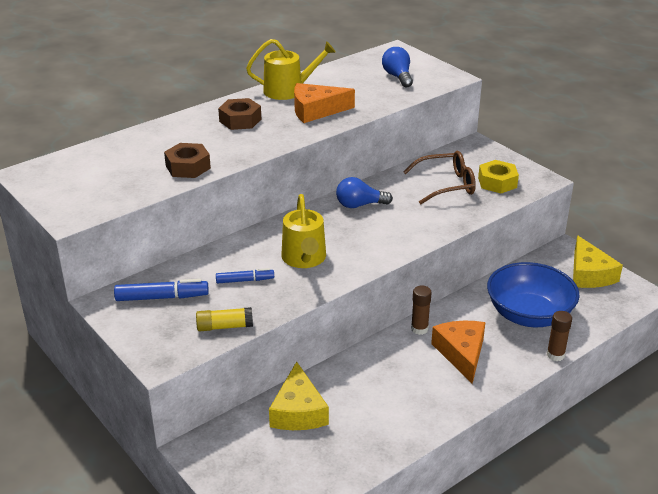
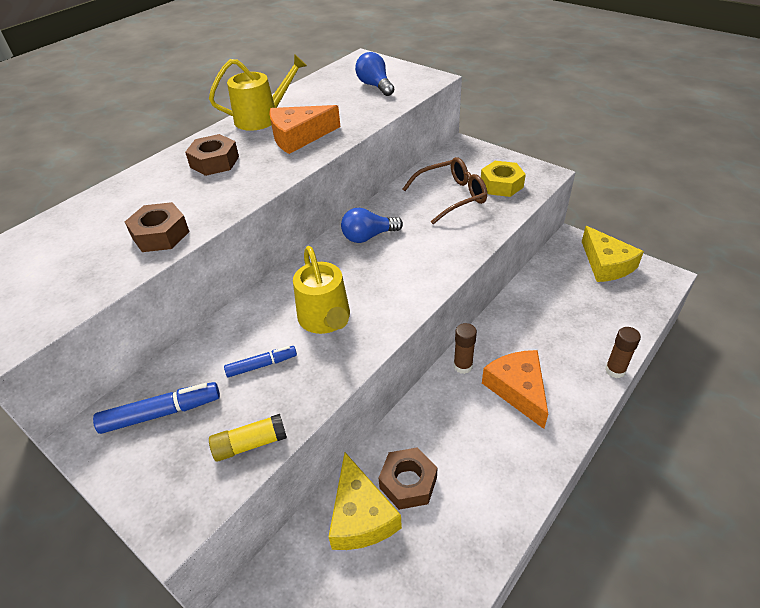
camera: 10 degrees left, 10 degrees up
blue bowl [487,262,580,327] -> none
none -> brown nut [379,448,438,510]

